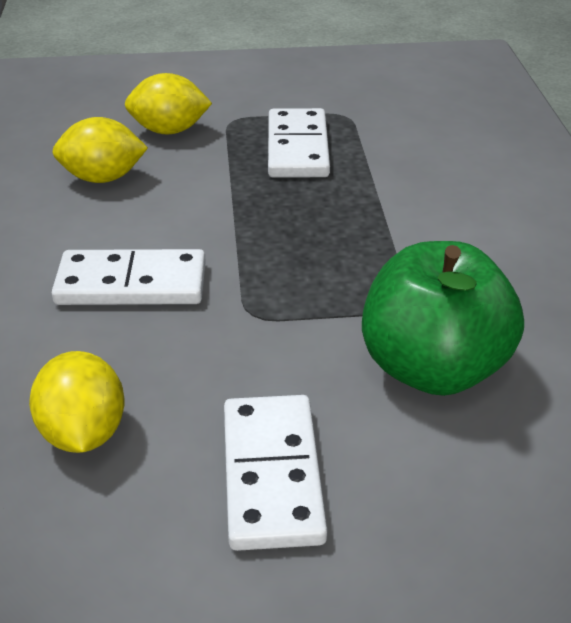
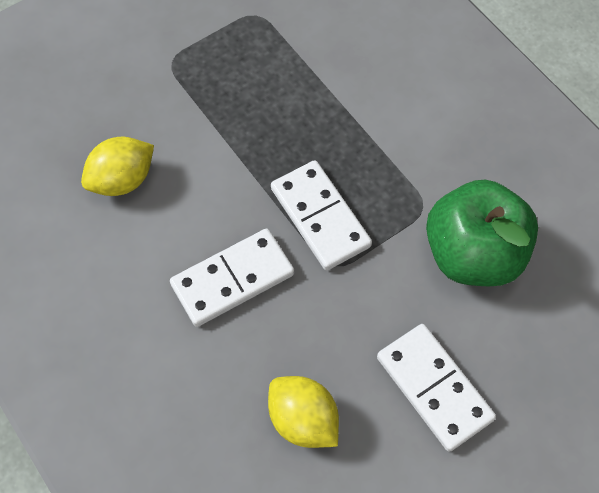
camera: 30 degrees left, 25 degrees up
yellow lemon [125,73,212,135] -> none
white domino [268,108,330,178] -> white domino moved to [271,160,372,271]

